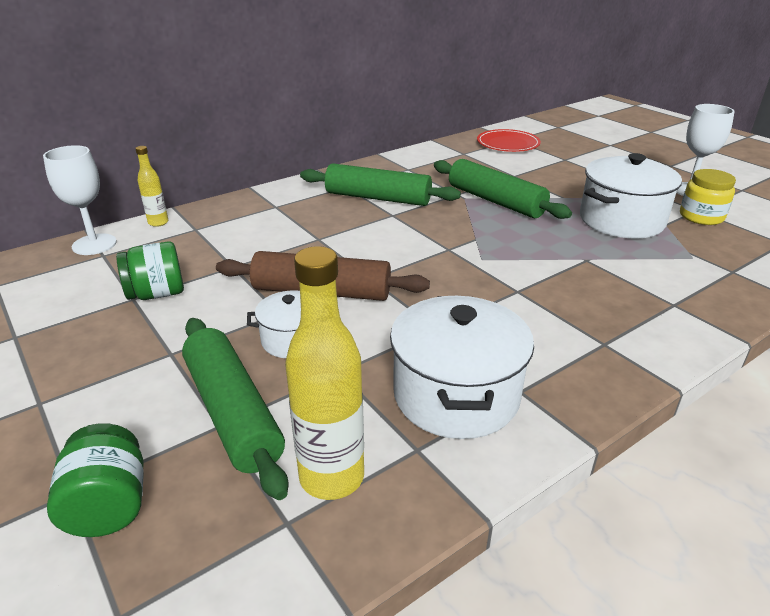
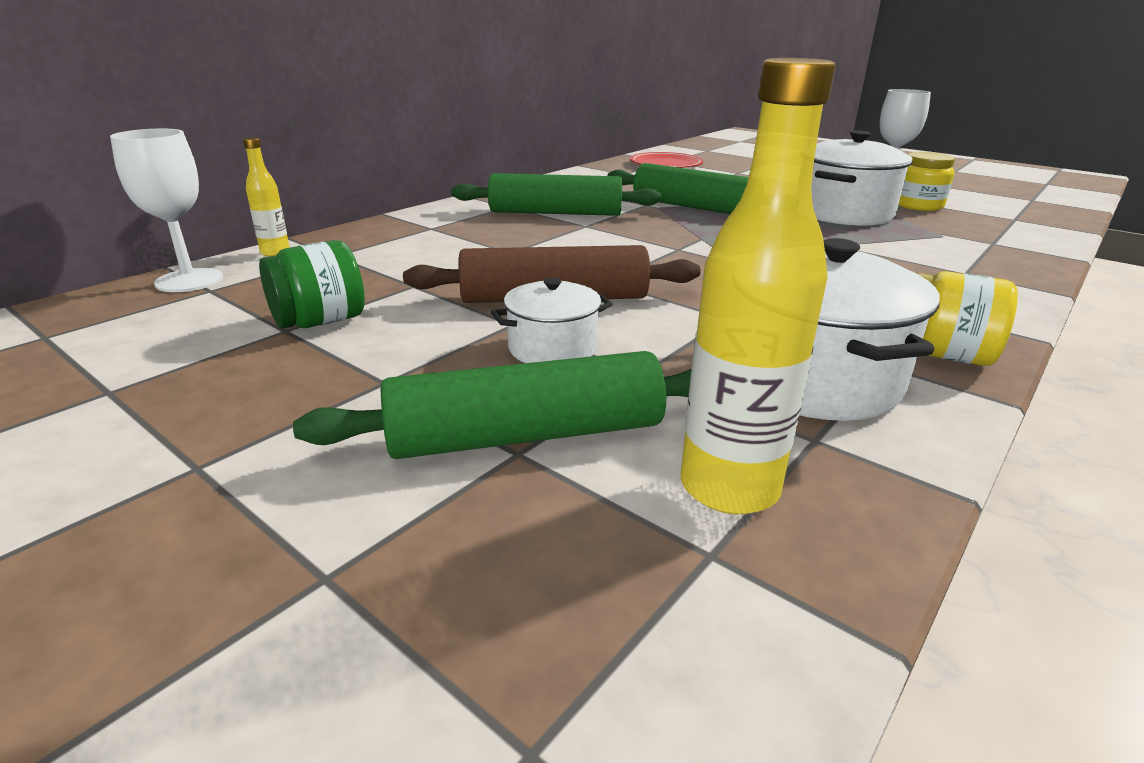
camera: 15 degrees left, 5 degrees down
green jar [47,423,144,537] -> none
green rolling pin [182,318,288,500] -> green rolling pin turned 60 degrees counterclockwise [293,351,692,459]
none -> yellow jar [917,271,1018,366]

